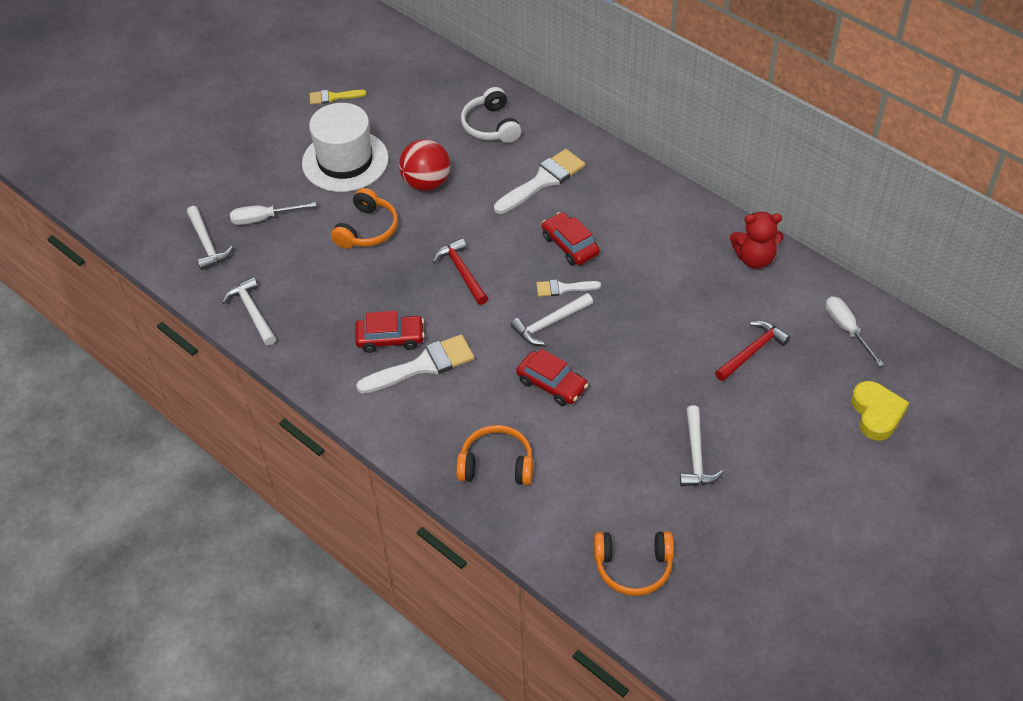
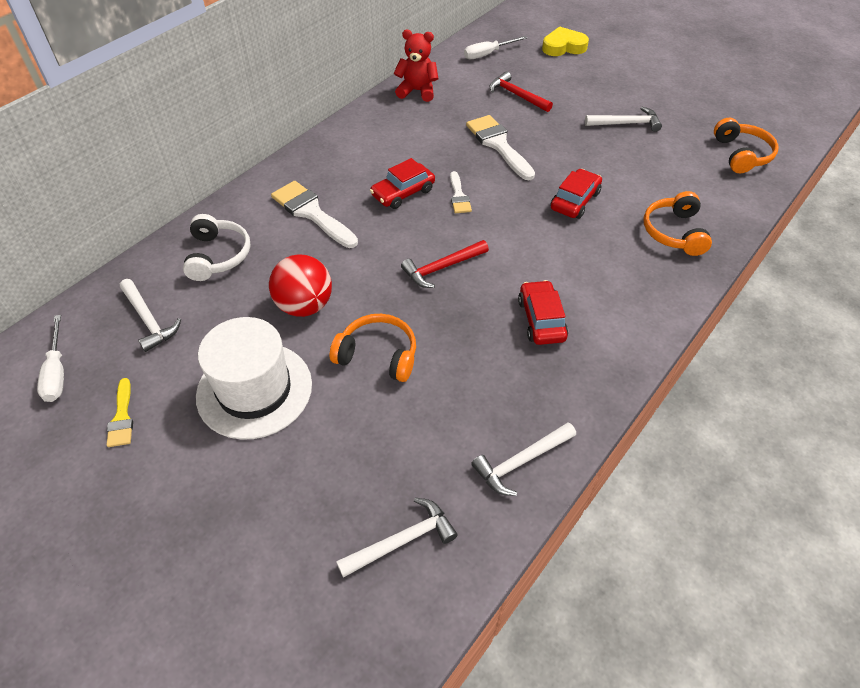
camera: 95 degrees left, 0 degrees up
white screwdriver [230,202,316,225] -> white screwdriver moved to [37,315,64,402]
white brush [356,334,475,394] -> white brush moved to [466,115,535,180]
white headphones [461,87,521,143] -> white headphones turned 75 degrees counterclockwise [183,214,250,281]
white hammer [510,293,593,345] -> white hammer moved to [120,279,181,352]
red teddy bear [730,212,783,269] -> red teddy bear turned 75 degrees counterclockwise [394,30,438,102]

